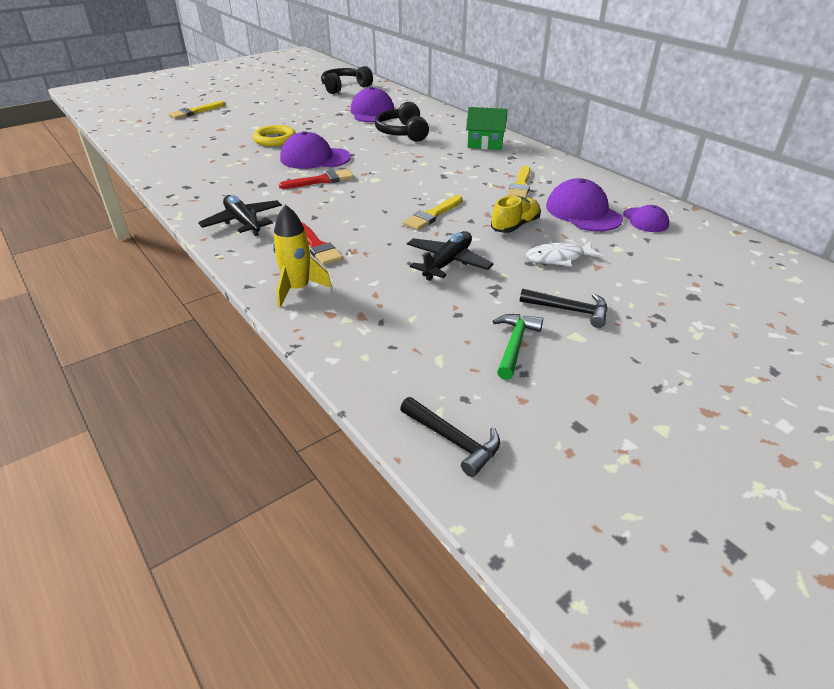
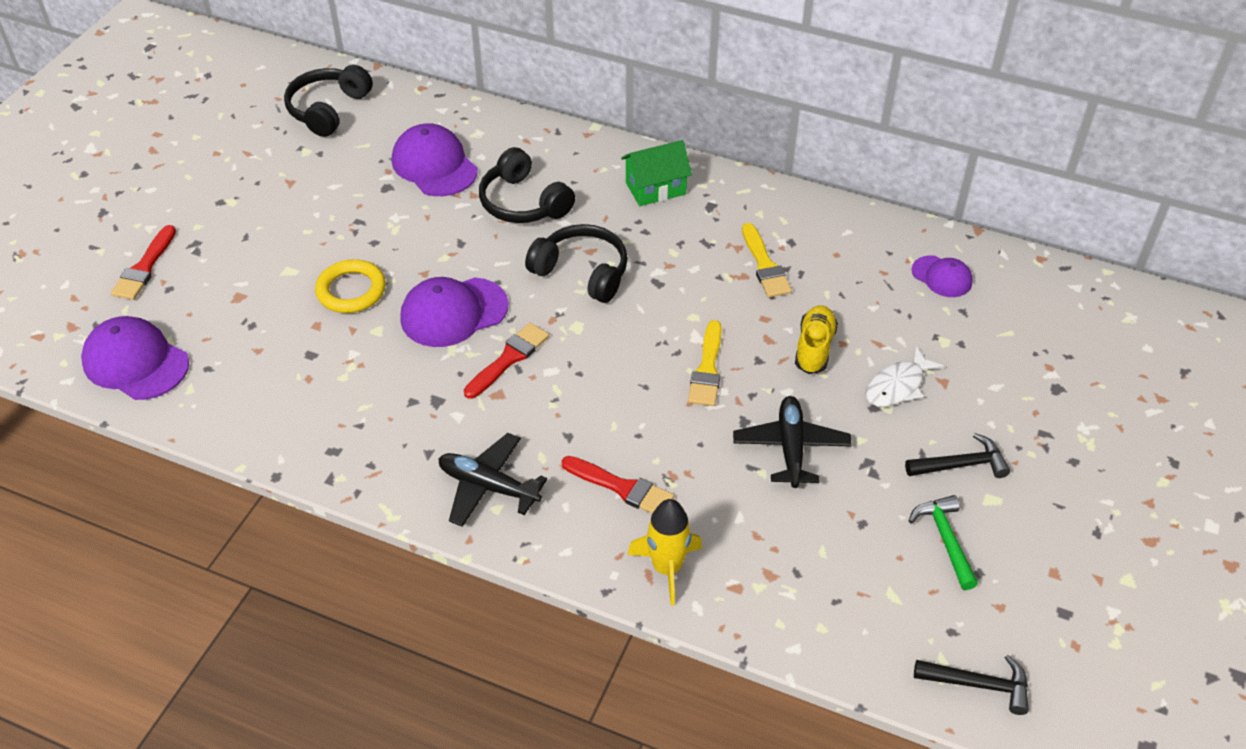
camera: 30 degrees left, 10 degrees up
yellow brush [168,101,225,119] -> red brush [111,225,176,300]
purple cap [546,178,623,232] -> purple cap moved to [81,316,189,400]
none -> black headphones [525,224,628,303]

